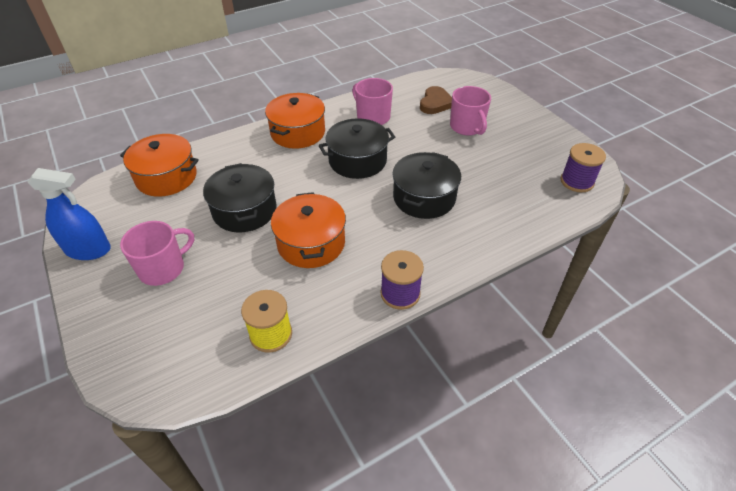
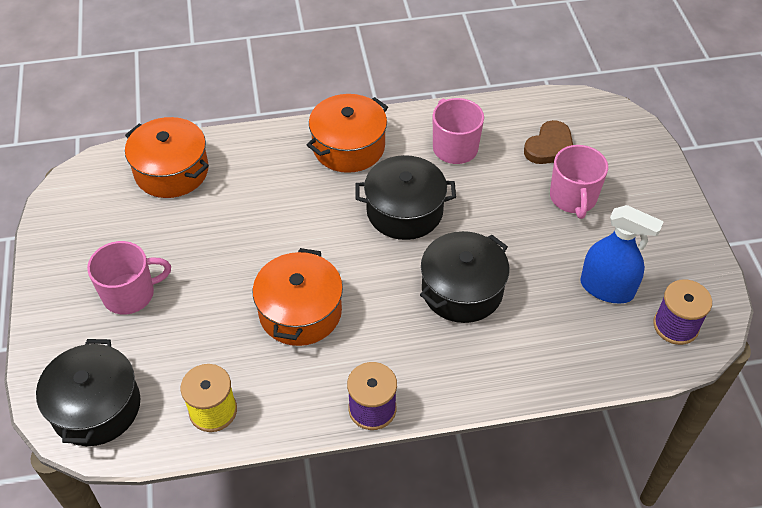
camera: 20 degrees right, 5 degrees up
blue spray bottle [28,168,111,260] -> blue spray bottle moved to [580,205,664,304]
black pot [203,163,277,233] -> black pot moved to [36,339,140,446]

